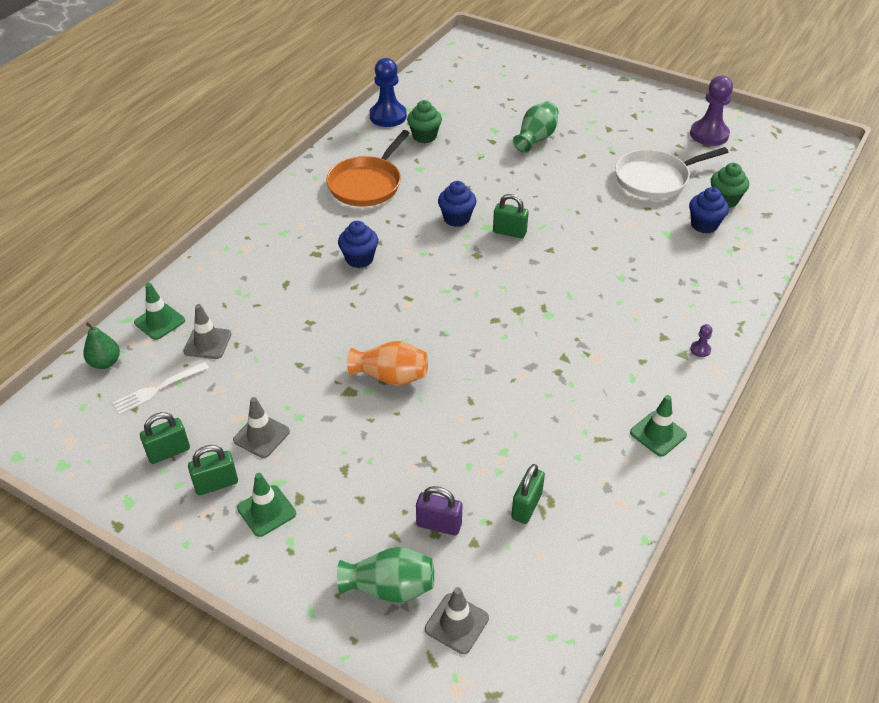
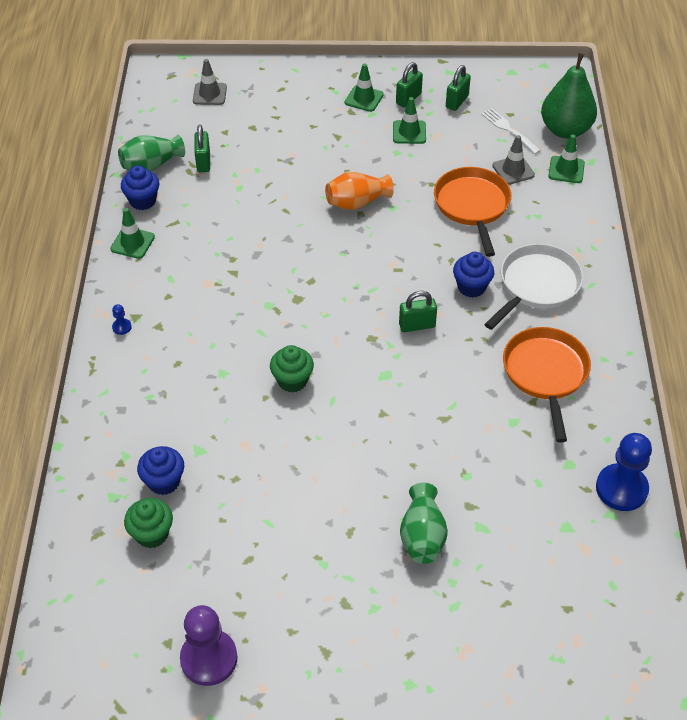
camera: 150 degrees right, 5 degrees up
green pear [83,322,120,369] -> green pear [541,53,597,138], size x1.95
white fork [112,362,209,415] -> white fork turned 60 degrees counterclockwise [481,108,541,154]
grey traffic cone [233,397,290,458] -> green traffic cone [393,97,426,144]
green vase [337,547,434,603] -> green vase moved to [118,135,185,171]
green cupcake [407,100,442,143] -> green cupcake moved to [270,345,314,393]
purple padlock [416,486,462,536] -> none
blue cupcake [438,181,477,227] -> blue cupcake moved to [121,166,159,210]
green padlock [493,194,529,239] -> green padlock moved to [399,291,437,332]
white pan [615,147,728,199] -> white pan moved to [484,244,583,330]
purple pawn [690,324,712,357] -> blue pawn [112,304,132,335]
none -> orange pan [434,167,511,257]

